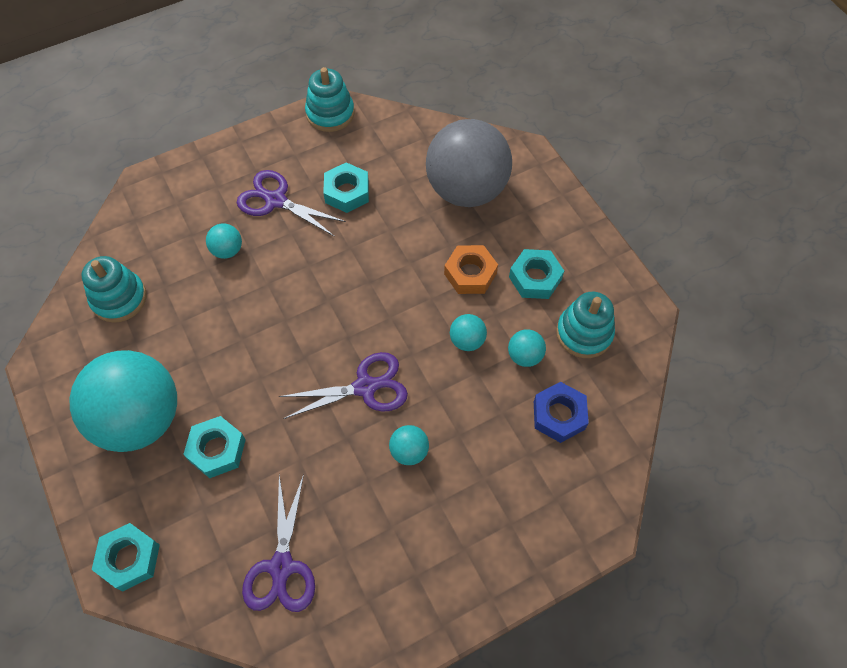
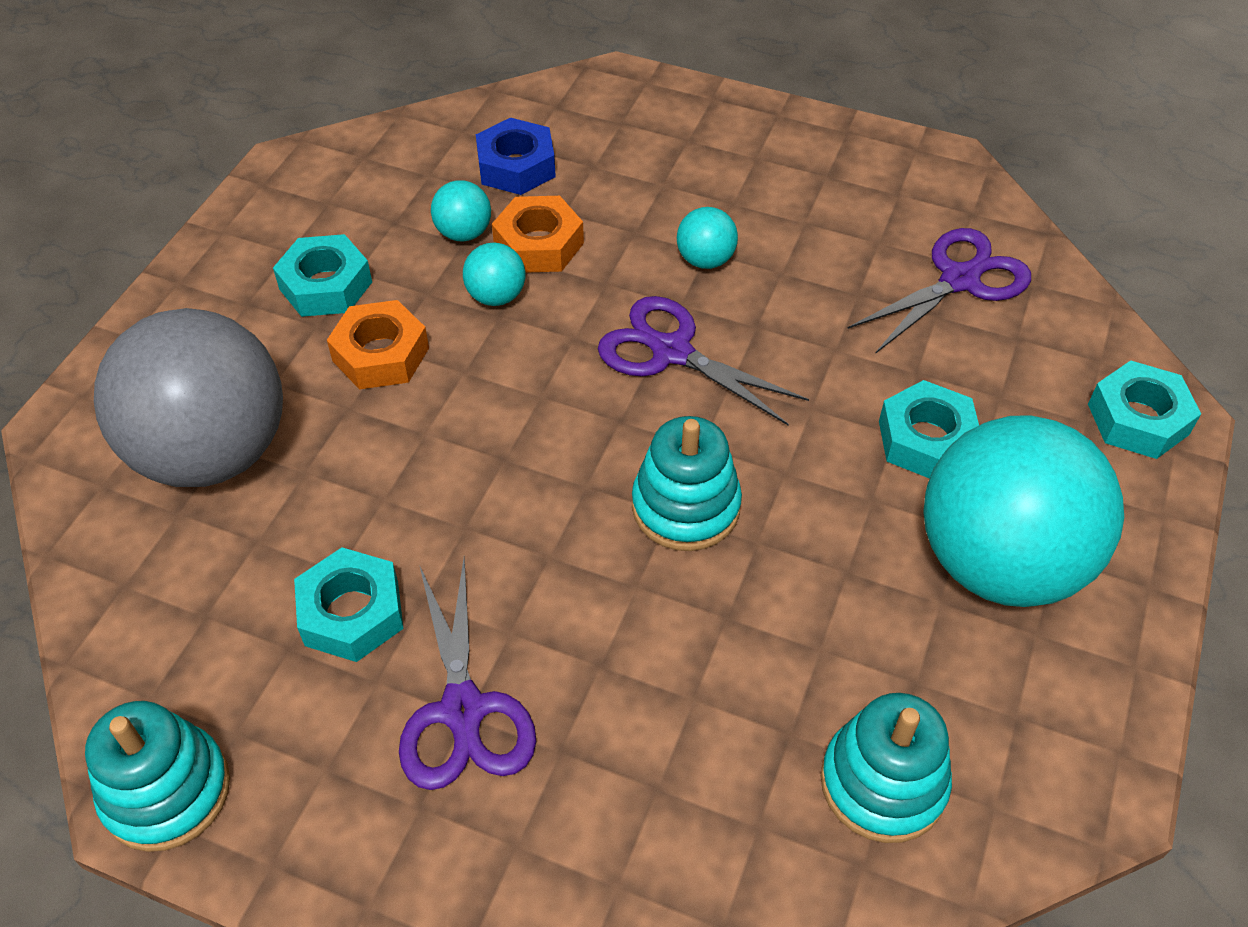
camera: 130 degrees left, 10 degrees down
turquoise ball [206,223,242,259] -> none
turquoise stacking toy [556,292,615,358] -> turquoise stacking toy moved to [632,416,742,551]
none -> orange nut [492,196,584,273]

